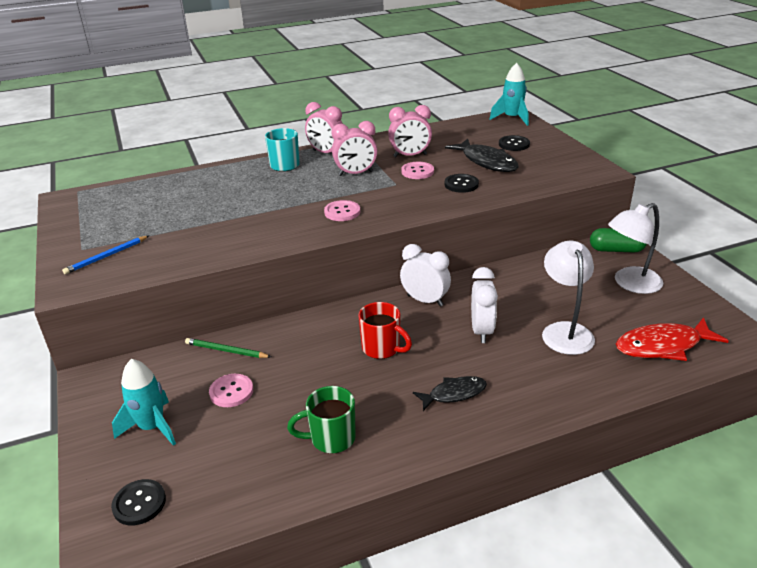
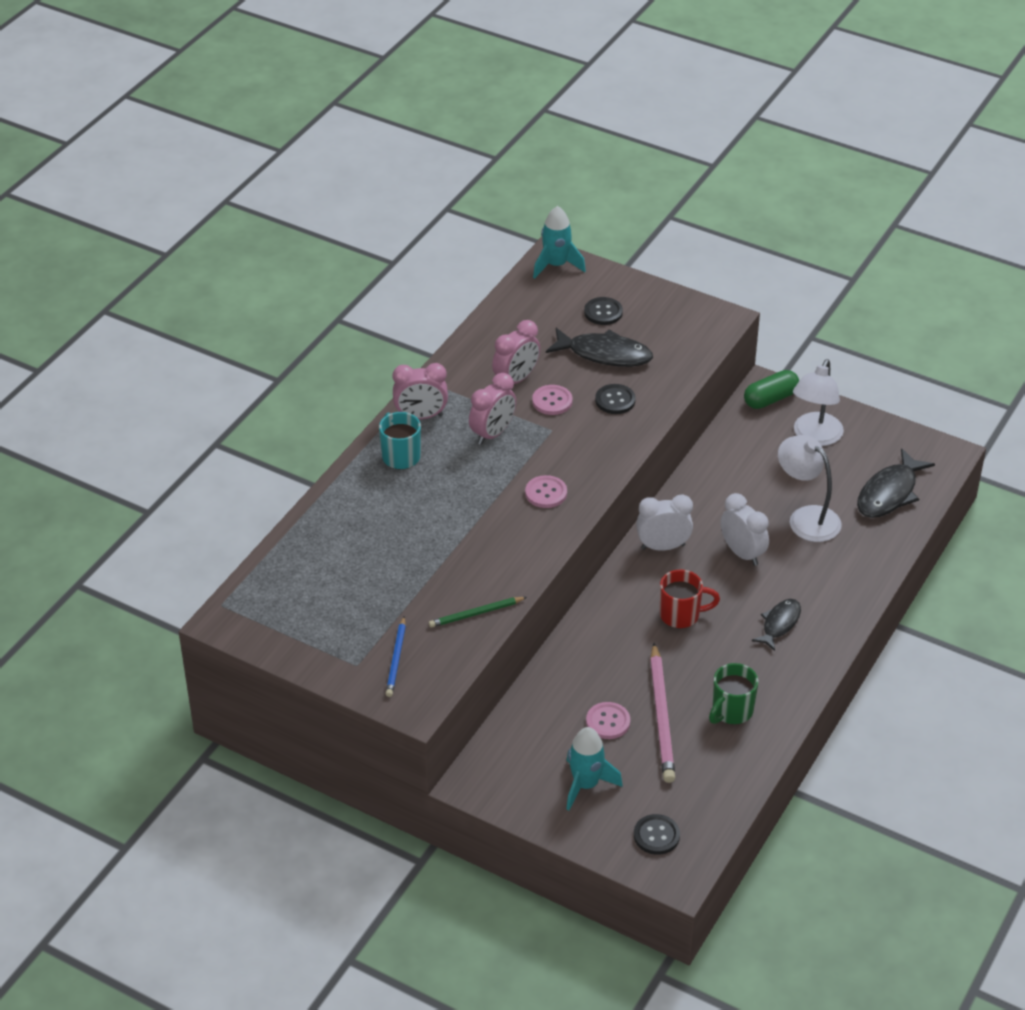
camera: 40 degrees left, 10 degrees up
green pencil [185,338,271,358] -> green pencil moved to [429,597,527,628]
red fish [616,317,729,361] -> black fish [857,448,935,518]
none -> pink pencil [650,643,675,783]

